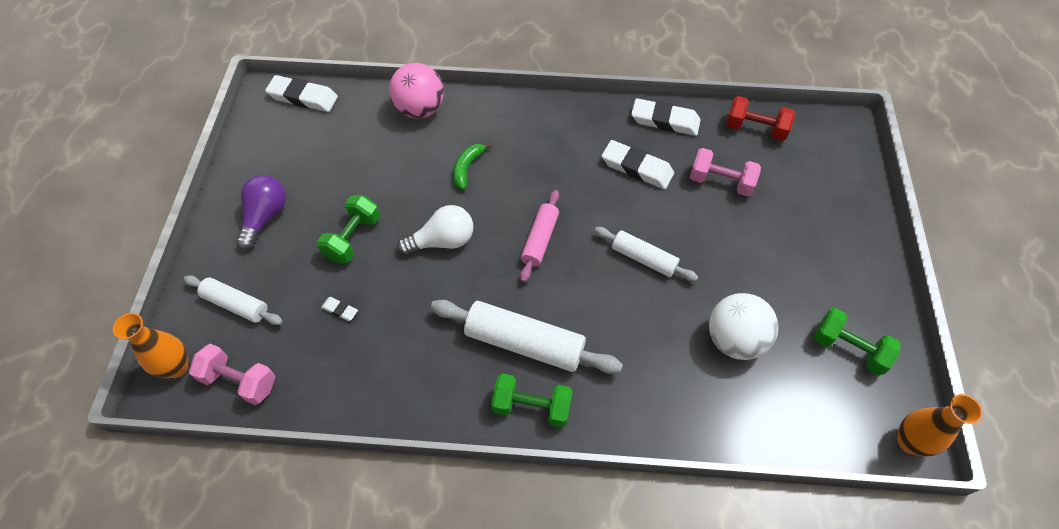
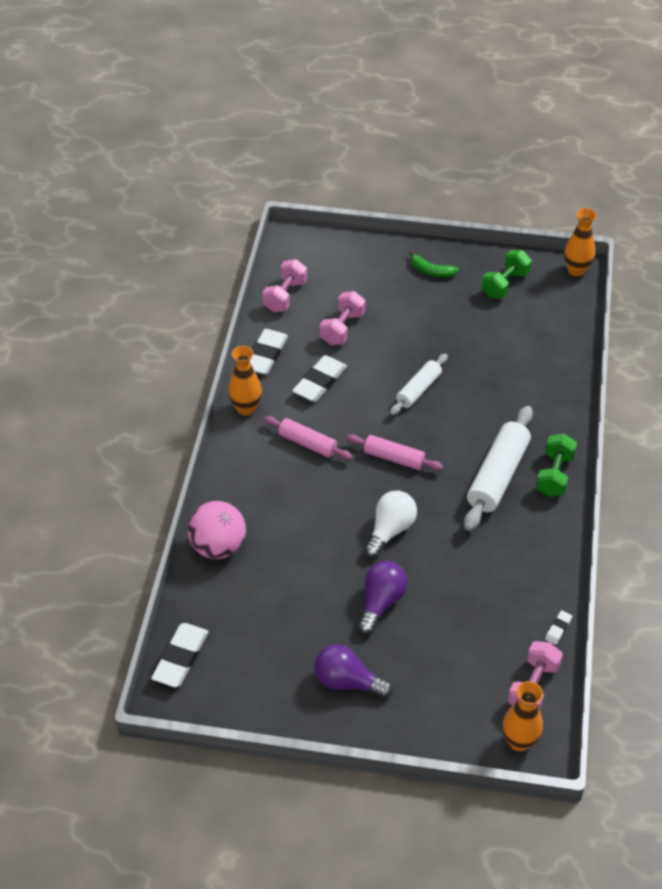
camera: 85 degrees left, 10 degrees down
white rolling pin [184,275,283,325] -> none
green dumbbell [317,195,380,263] -> purple light bulb [358,561,408,635]
white eraser [321,297,358,321] -> white eraser moved to [545,610,572,645]
white light bulb [397,205,473,255] -> white light bulb turned 45 degrees clockwise [364,490,417,558]
green banana [453,143,492,190] -> green banana moved to [410,250,459,277]
white ball [709,293,778,360] -> none
red dumbbell [726,96,795,141] -> pink dumbbell [262,259,307,312]
none -> orange vase [228,346,262,416]
none -> pink rolling pin [264,416,353,460]

